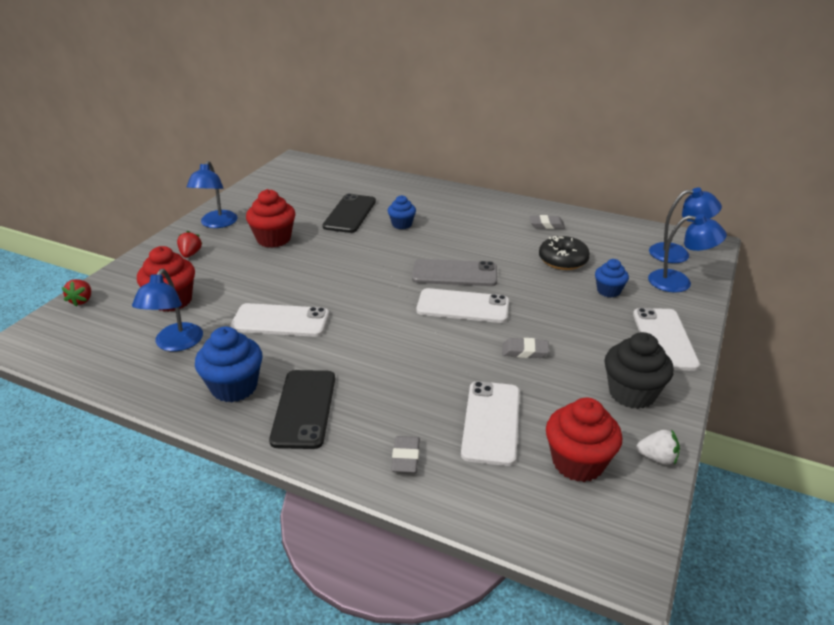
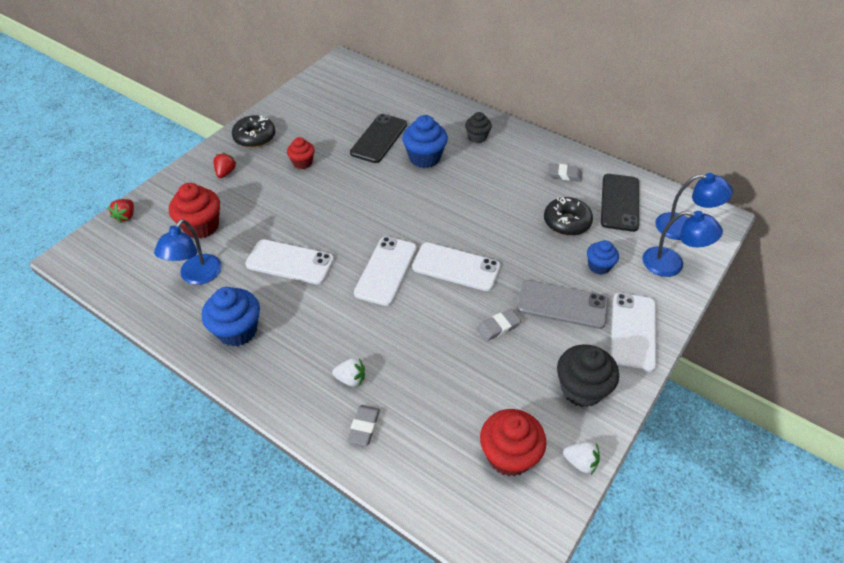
camera: 10 degrees right, 15 degrees up
blue lamp [187,161,238,228] -> black donut [232,115,275,148]
red cupcake [246,189,295,248] -> red cupcake [287,137,315,169], size x0.61
black phone [269,370,335,449] -> black phone moved to [601,174,639,232]
blue cupcake [388,195,416,229] -> blue cupcake [402,115,448,168], size x1.64
grey phone [412,259,497,286] -> grey phone moved to [517,280,608,329]
white phone [461,381,520,466] -> white phone moved to [354,236,417,306]
grey eraser [502,338,549,358] -> grey eraser turned 45 degrees counterclockwise [477,309,521,342]
none -> white strawberry [332,358,365,387]
none -> black cupcake [465,112,492,143]

